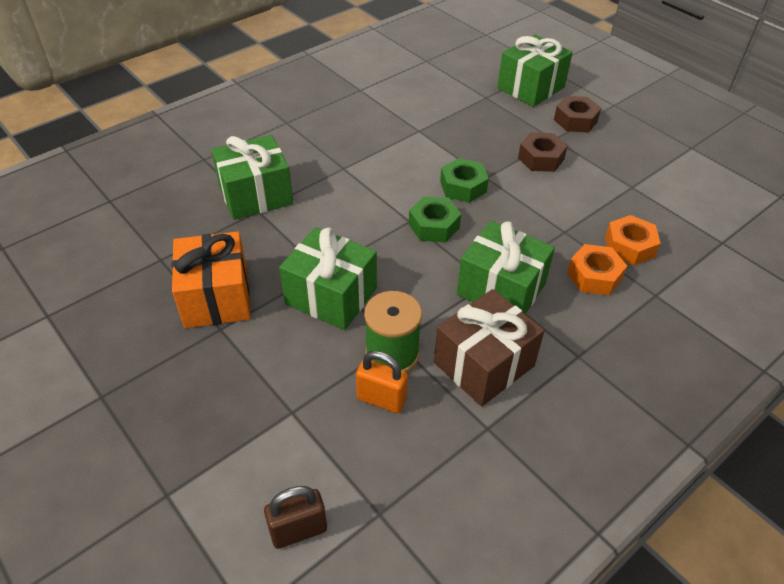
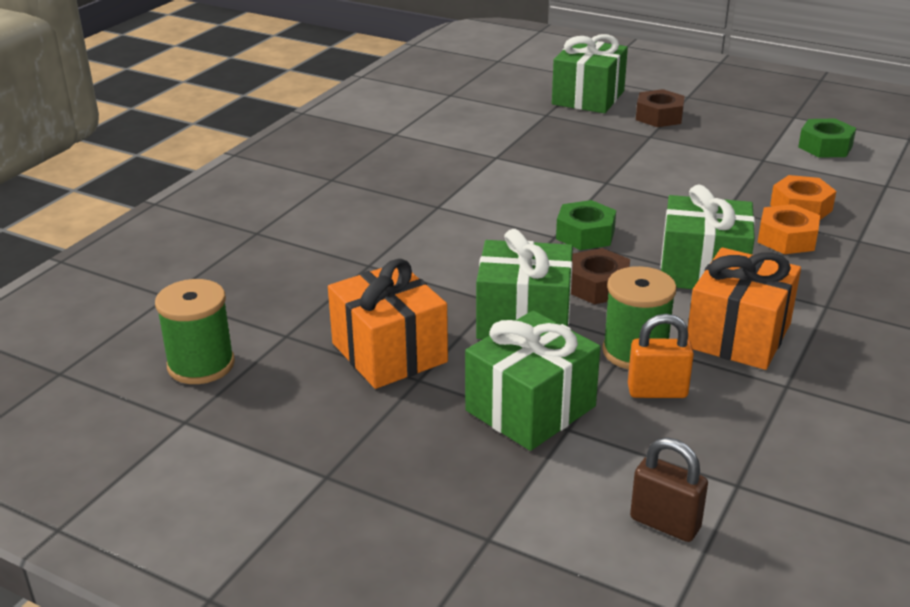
camera: 20 degrees left, 15 degrees down
green gift [211,135,293,220] -> green gift moved to [465,311,600,451]
brown padlock [264,486,327,549] -> brown padlock turned 75 degrees clockwise [630,437,708,542]
brown gift [434,289,545,407] -> orange gift [688,247,801,370]
green nut [440,158,489,203] -> green nut moved to [798,119,856,158]
brown nut [518,132,567,172] -> brown nut moved to [571,248,630,304]
none -> green spool [155,279,235,384]

